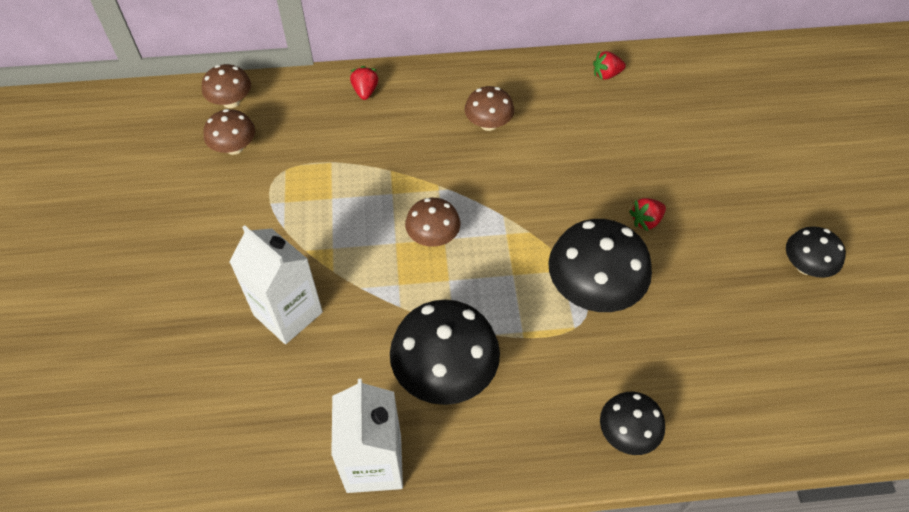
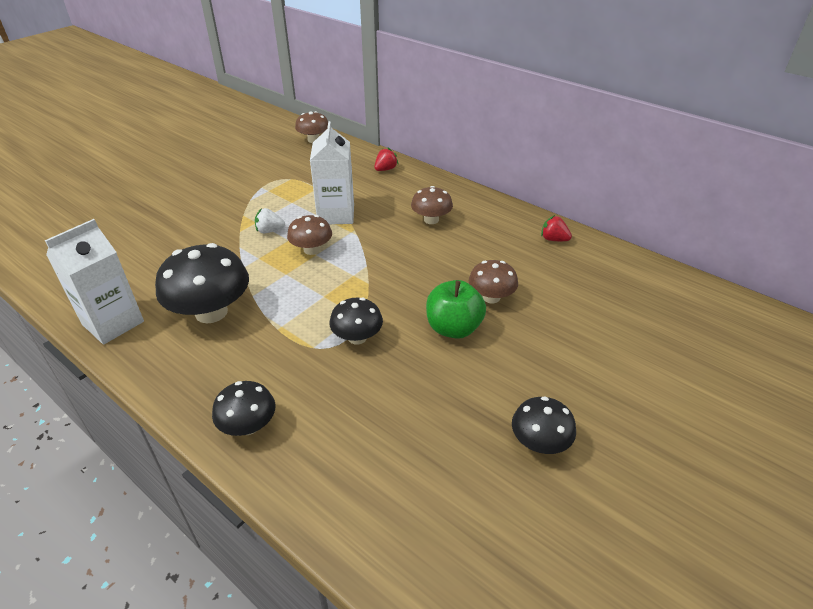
camera: 45 degrees right, 15 degrees down
brown mushroom [204,109,255,155] -> brown mushroom moved to [469,260,518,303]
white carton [229,225,323,344] -> white carton moved to [310,121,354,224]
black mushroom [548,219,652,312] -> black mushroom [330,298,383,345], size x0.57
red strawberry [629,198,666,231] -> green apple [426,280,486,339]
none -> white strawberry [255,208,285,233]

